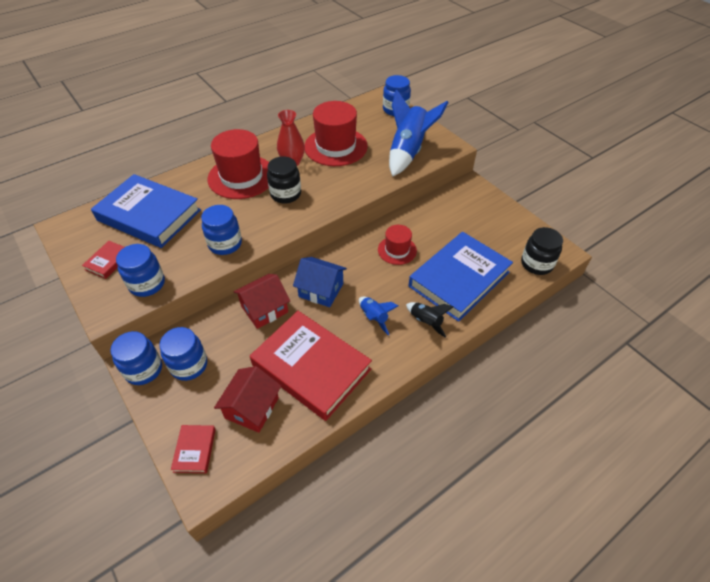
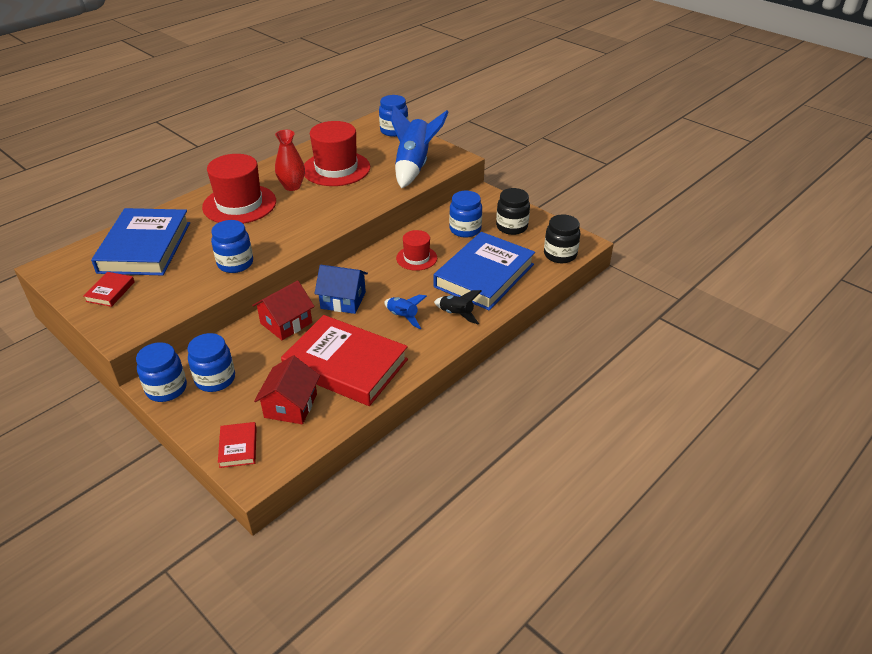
camera: 10 degrees left, 10 degrees down
blue book [91,174,201,248] -> blue book turned 75 degrees clockwise [91,208,190,275]
blue jar [116,244,165,297] -> blue jar moved to [449,191,482,238]
black jar [267,156,301,203] -> black jar moved to [496,188,530,235]

